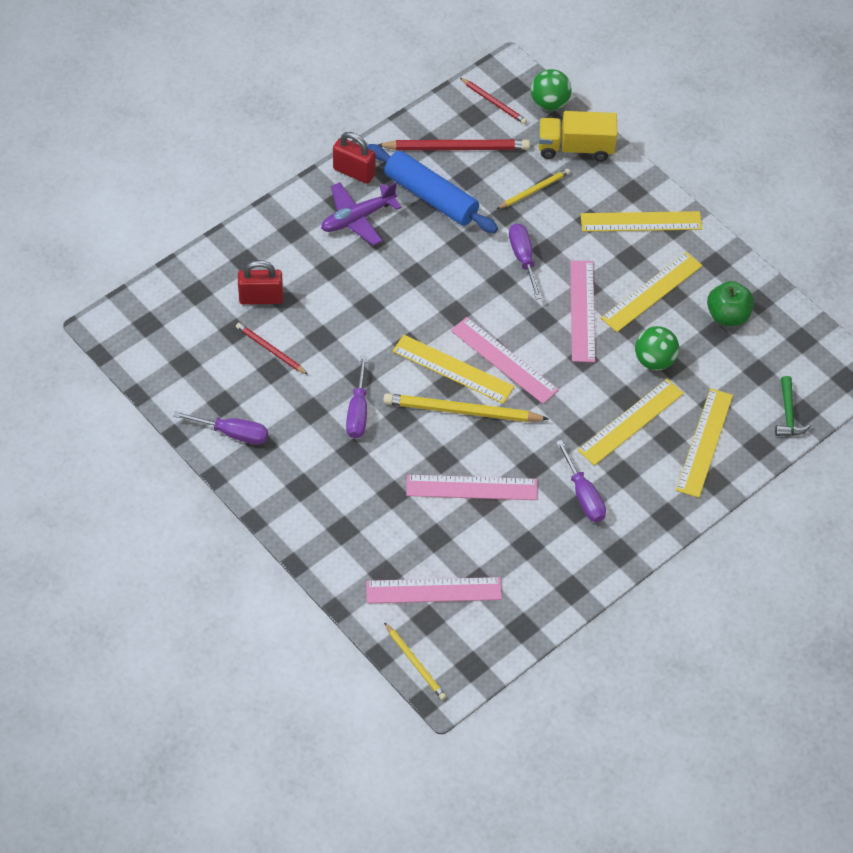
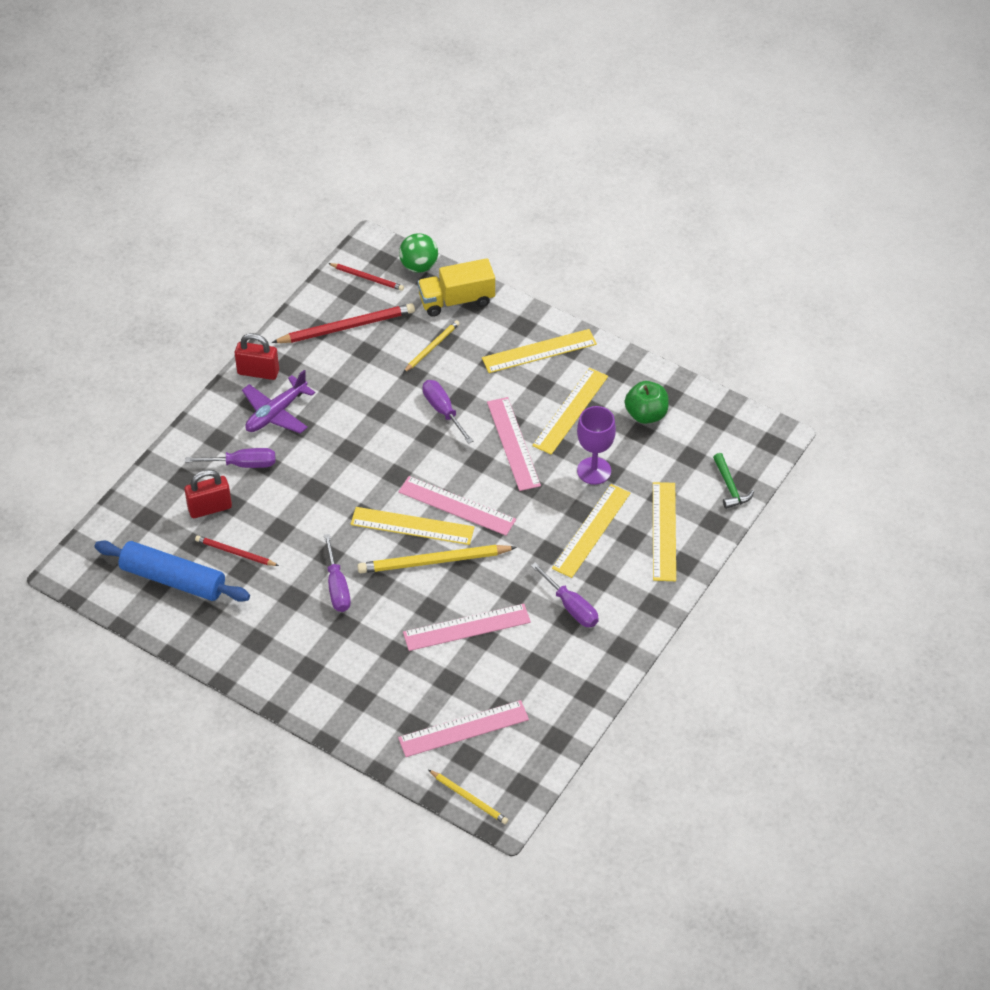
camera: 15 degrees left, 5 degrees down
purple screwdriver [173,411,268,444] -> purple screwdriver moved to [185,448,275,468]
blue rolling pin [367,144,498,233] -> blue rolling pin moved to [94,541,250,602]
green ball [635,326,679,370] -> purple goblet [577,406,616,485]

